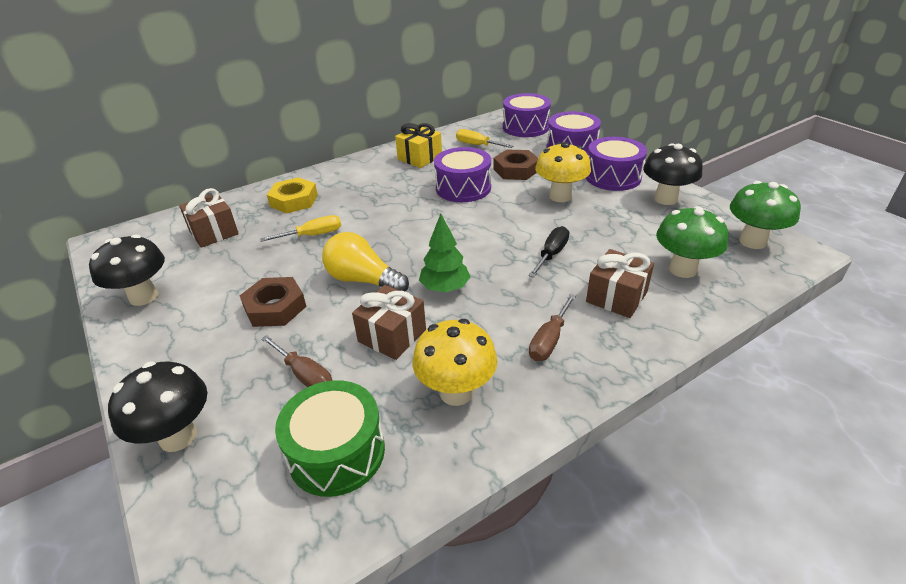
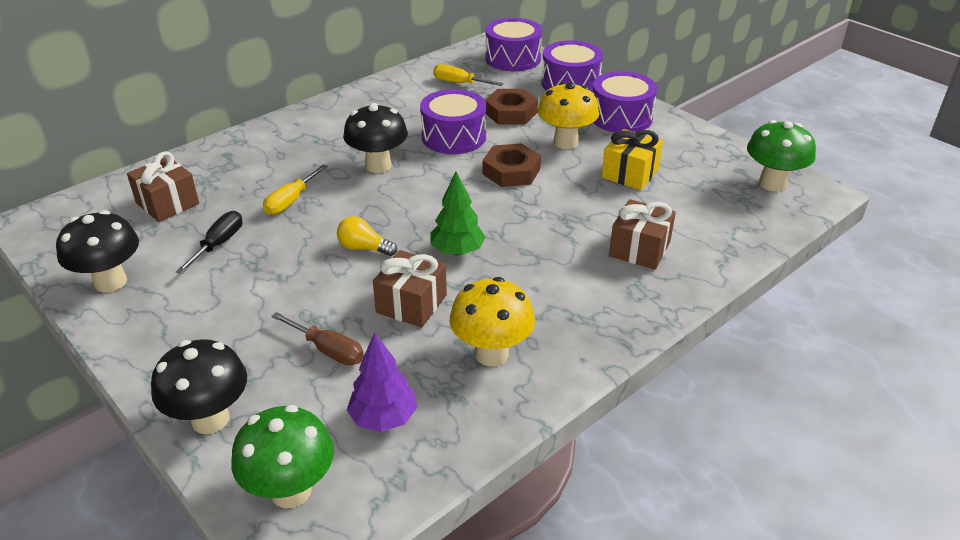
camera: 10 degrees left, 0 degrees up
brown nut [240,277,307,327] -> brown nut moved to [482,143,541,187]
yellow screwdriver [260,215,341,242] -> yellow screwdriver turned 150 degrees clockwise [263,164,328,215]
yellow nut [267,177,318,213] -> none
green drum [275,380,385,497] -> purple tree [347,332,418,432]
yellow light bulb [322,232,409,292] -> yellow light bulb [337,216,397,256], size x0.61
yellow gift [395,123,442,168] -> yellow gift moved to [602,129,663,190]
black screwdriver [528,226,570,277] -> black screwdriver moved to [176,211,242,274]
brown screwdriver [529,294,576,361] -> none
black mushroom [643,144,703,205] -> black mushroom moved to [343,103,408,173]
green mushroom [656,206,728,278] -> green mushroom moved to [231,405,334,508]

